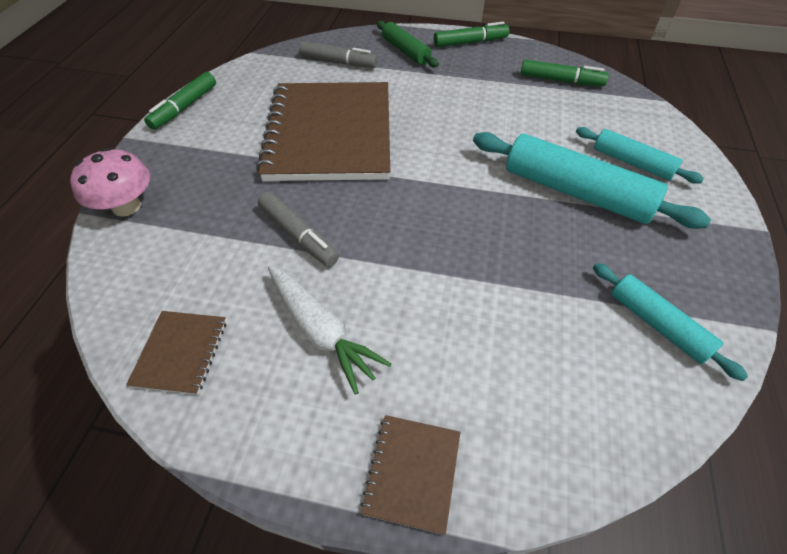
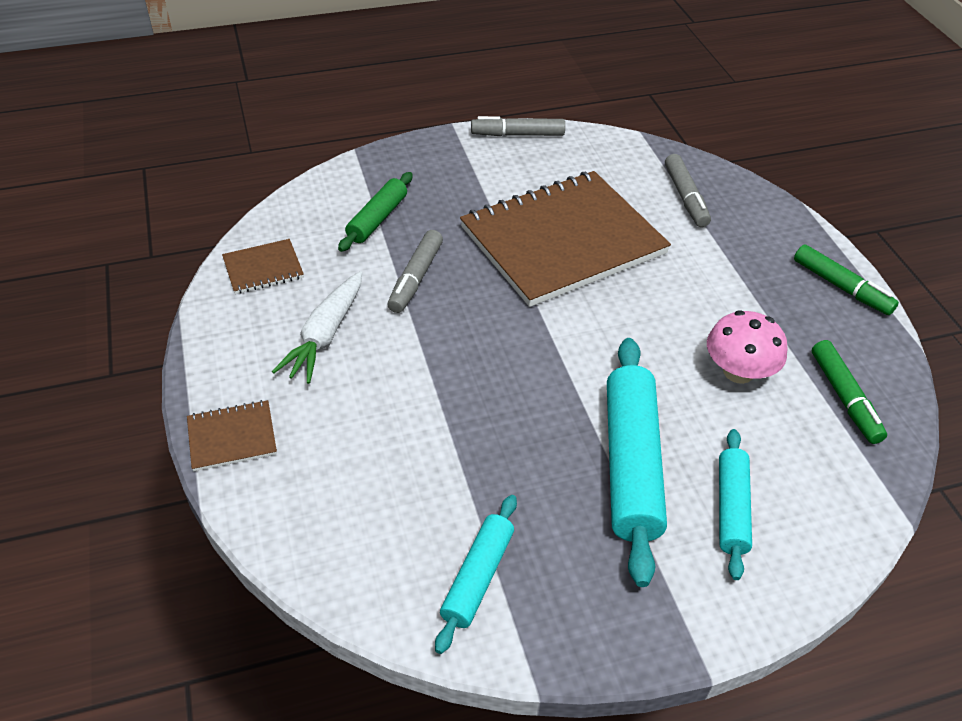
camera: 60 degrees right, 5 degrees down
pink mushroom [70,148,150,217] -> pink mushroom moved to [707,310,788,384]
green marker [144,72,216,130] -> grey marker [471,116,565,136]
green rolling pin [377,21,439,67] -> green rolling pin moved to [338,172,413,252]

